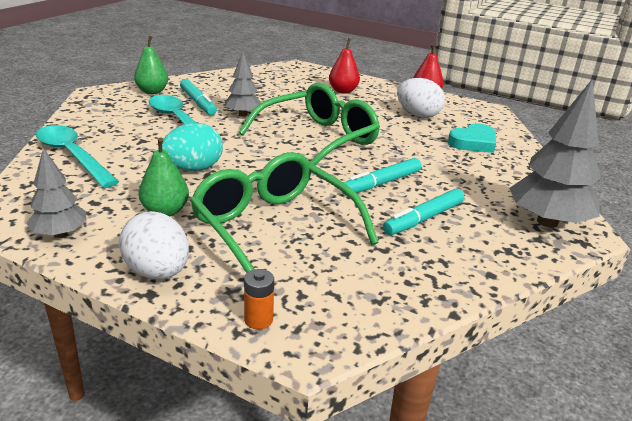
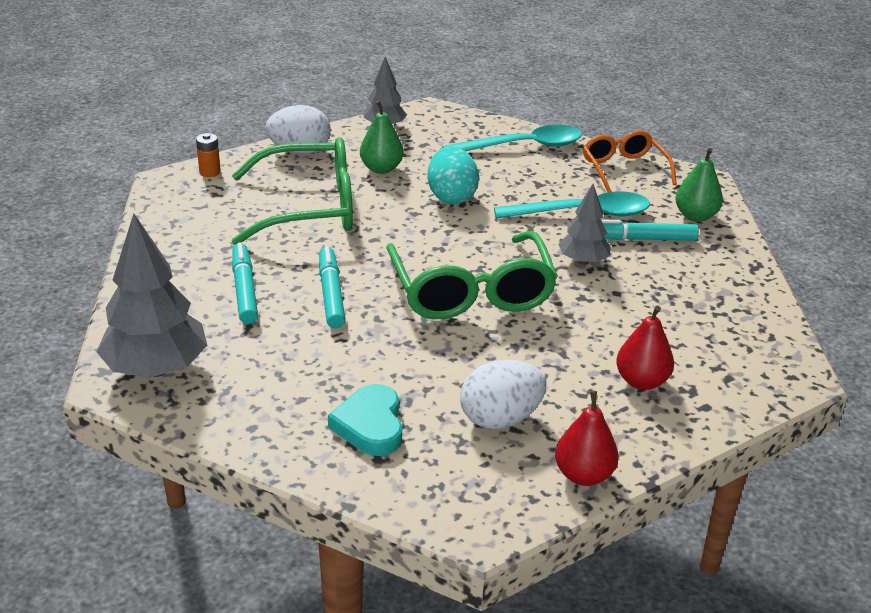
camera: 120 degrees right, 5 degrees up
none -> orange glasses [583,130,677,192]

